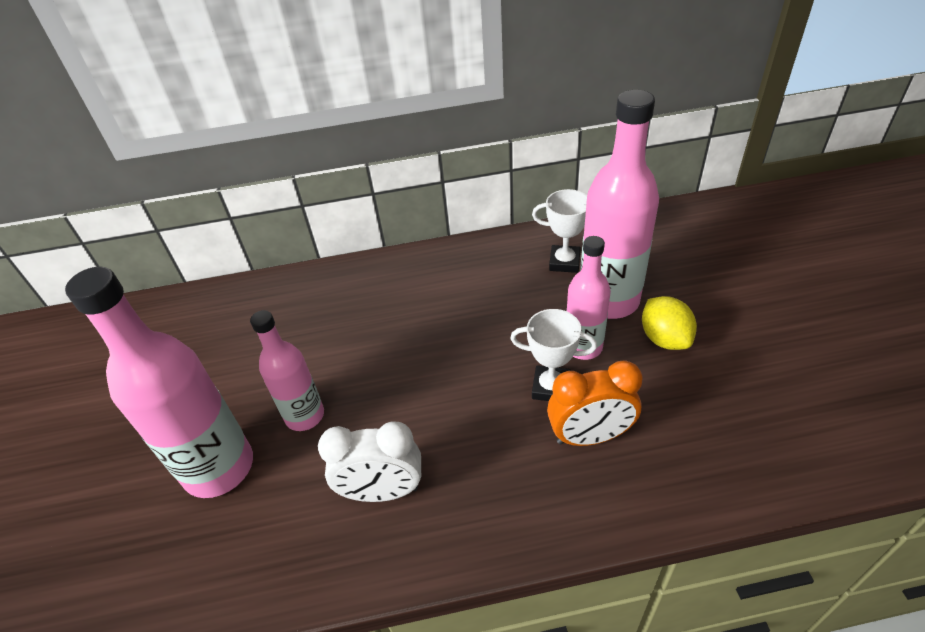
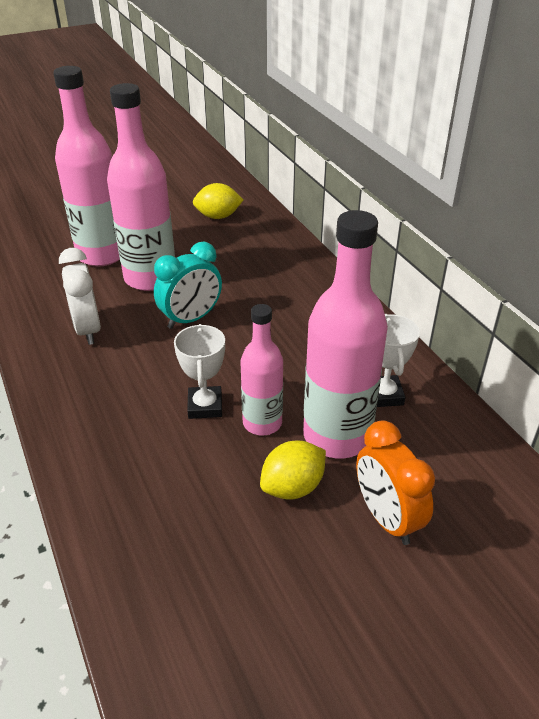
camera: 70 degrees right, 5 degrees down
pink bottle [250,310,324,431] -> pink bottle [107,83,175,291], size x1.69
orange clock [547,360,643,446] -> orange clock moved to [356,420,435,545]
none -> turquoise clock [154,242,222,329]
none -> yellow lemon [193,183,243,219]

